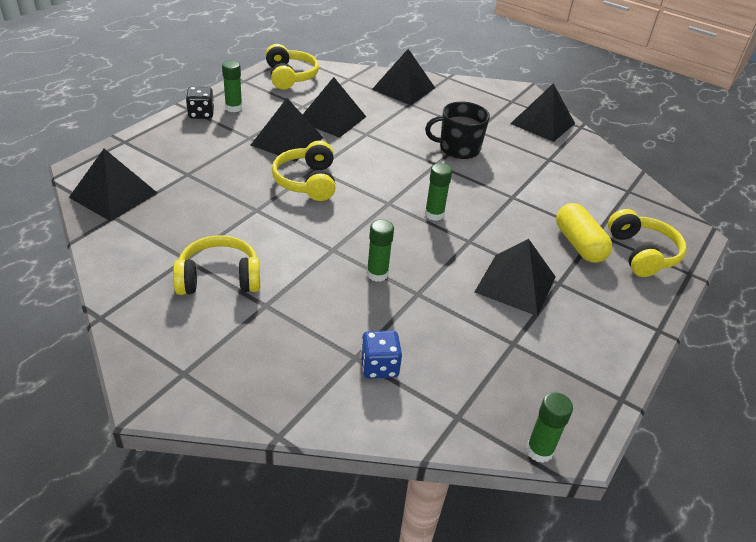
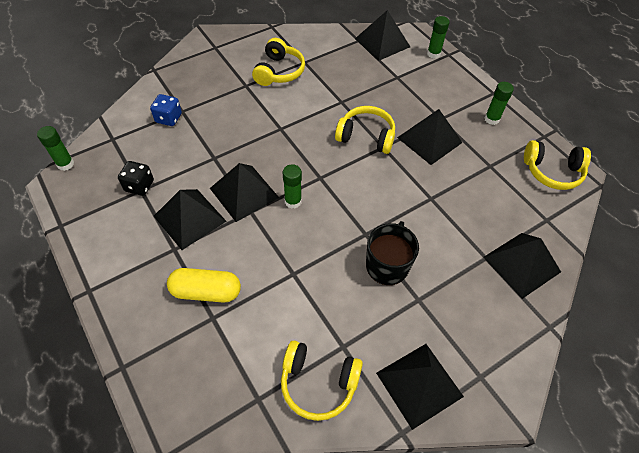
camera: 115 degrees right, 15 degrees up
black dice [186,87,214,119] -> black dice moved to [118,161,154,196]
black pyramid [303,77,366,138] -> black pyramid moved to [210,163,279,222]
green glue stick [367,219,394,282] -> green glue stick moved to [427,16,450,58]
yellow headphones [608,209,687,277] -> yellow headphones moved to [281,341,363,421]

